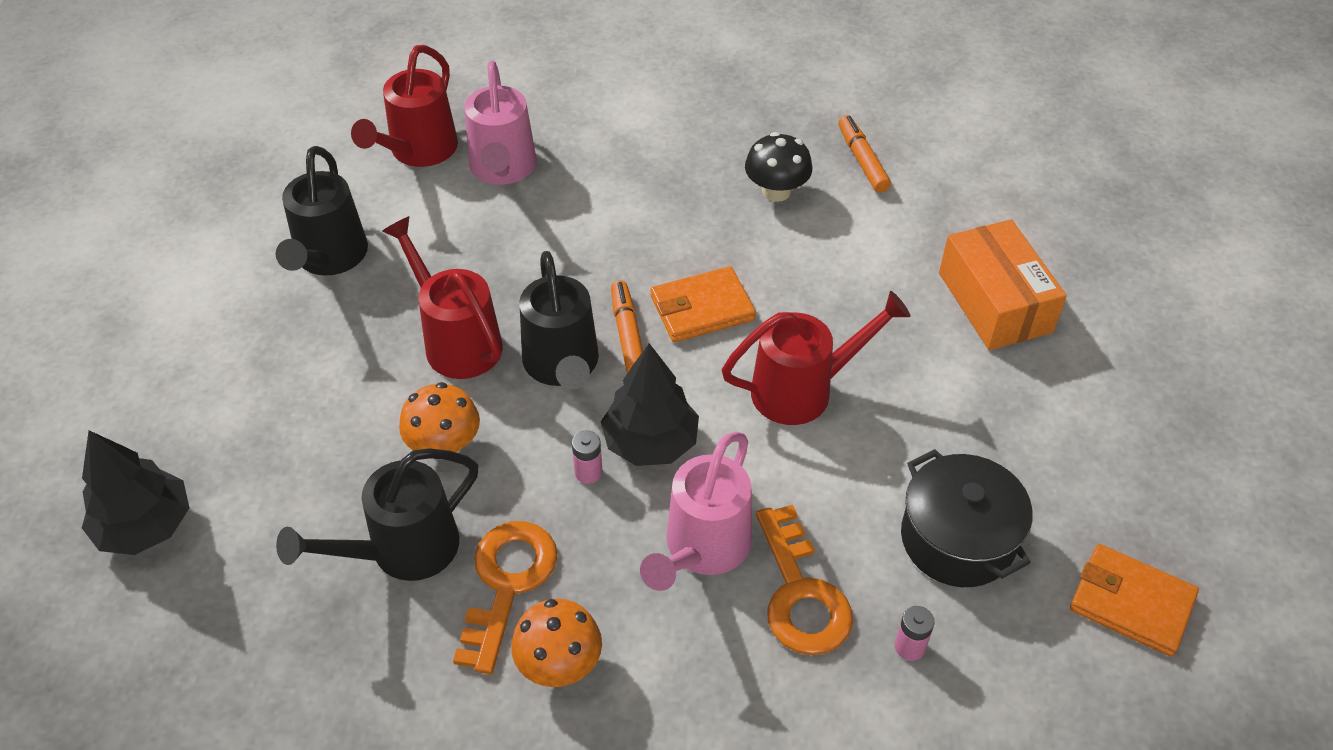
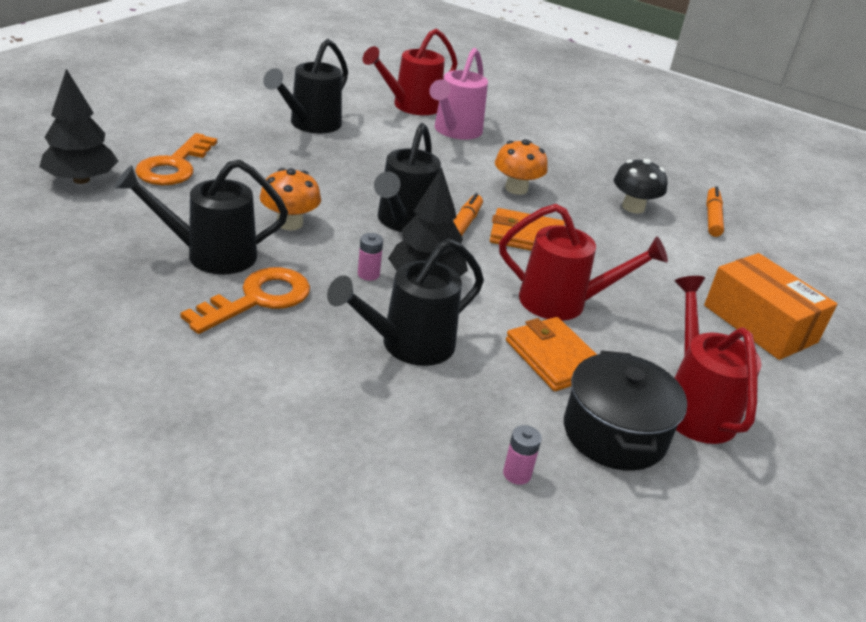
camera: 25 degrees right, 15 degrees down
red watering can [382,216,503,379] -> red watering can moved to [675,276,762,444]
orange mushroom [511,599,602,687] -> orange mushroom moved to [495,139,548,195]
pink watering can [640,432,752,591] -> black watering can [327,239,484,366]
orange key [756,505,853,655] -> orange key moved to [135,133,217,185]
orange box [939,219,1067,350] -> orange box turned 45 degrees counterclockwise [704,253,837,360]
orange wallet [1070,544,1199,657] -> orange wallet moved to [506,317,597,391]

